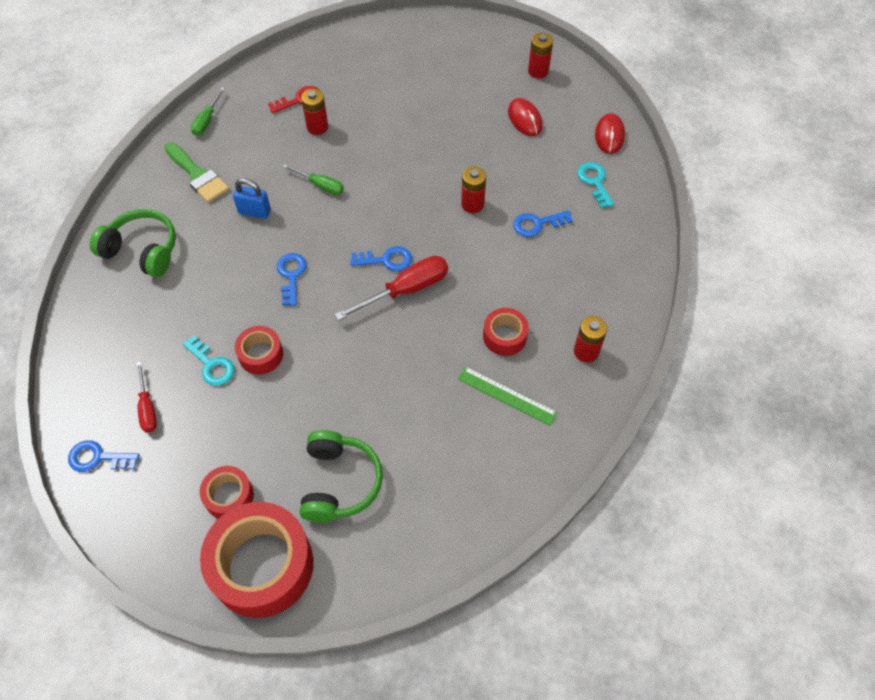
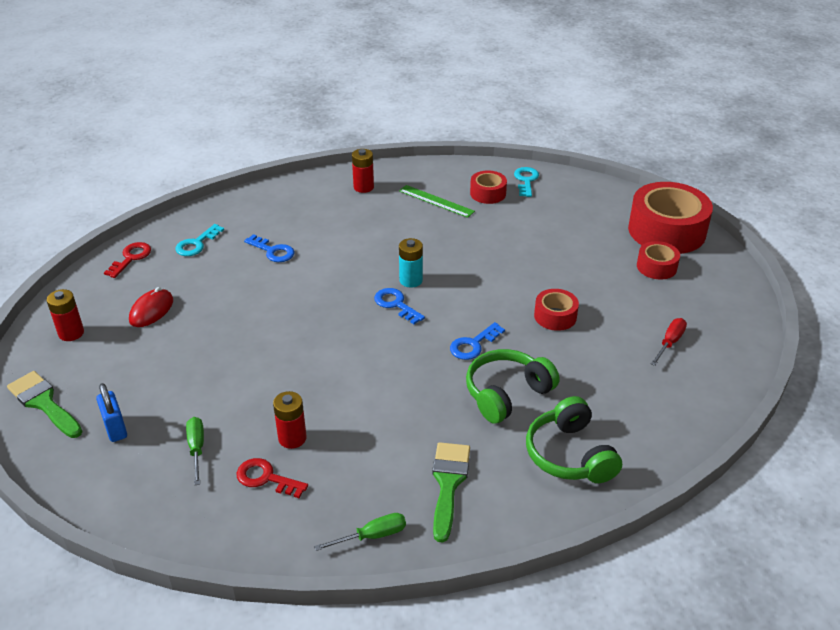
camera: 130 degrees left, 20 degrees down
blue key [68,440,140,472] -> none
turquoise key [183,335,235,386] -> turquoise key moved to [514,167,539,197]
blue padlock [233,178,271,219] -> blue padlock moved to [96,383,127,442]
green screwdriver [283,164,344,195] -> green screwdriver moved to [186,417,204,485]
green headphones [300,430,383,523] -> green headphones moved to [466,349,559,424]
red screwdriver [335,256,448,321] -> turquoise battery [399,238,423,288]
green ruler [458,366,558,426] -> green ruler turned 45 degrees counterclockwise [399,185,475,218]
red battery [461,167,486,213] -> none
red tape [483,308,529,356] -> red tape moved to [470,170,507,204]
red mouse [595,113,625,154] -> red key [104,242,151,278]
none -> green brush [7,371,83,438]

